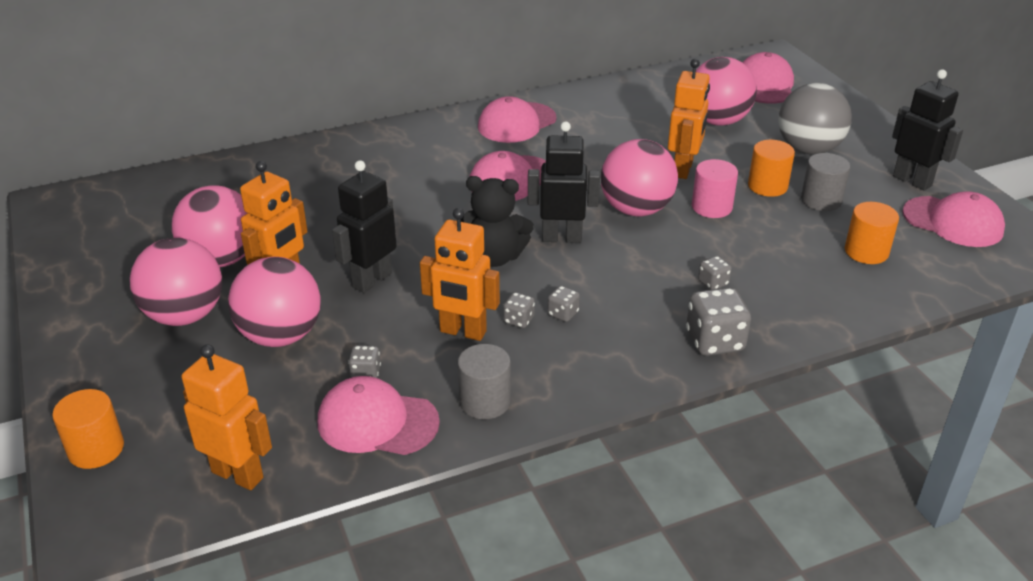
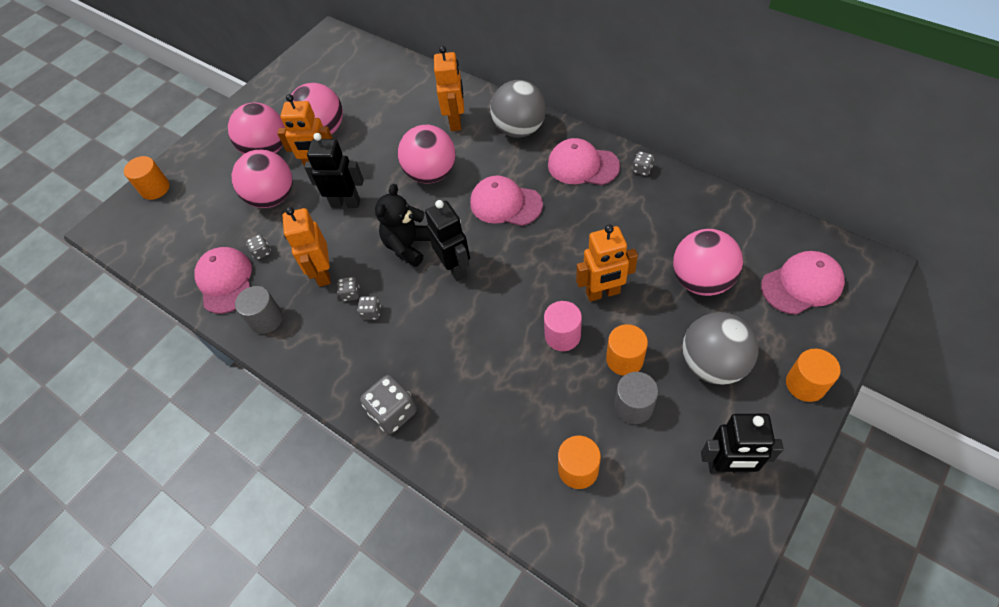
camera: 65 degrees right, 20 degrees up
orange robot [181,344,272,490] -> orange robot moved to [434,46,464,131]
black teddy bear [461,176,534,267] -> black teddy bear turned 45 degrees clockwise [375,184,430,267]
pink ball [601,139,678,217] -> pink ball moved to [398,125,456,183]
grey dice [698,256,732,290] -> grey dice moved to [632,151,654,176]
black robot [892,69,963,191] -> black robot turned 75 degrees clockwise [701,414,784,474]
pink cap [902,191,1005,247] -> none
none -> grey ball [490,80,546,138]
none -> orange cylinder [786,349,841,402]

